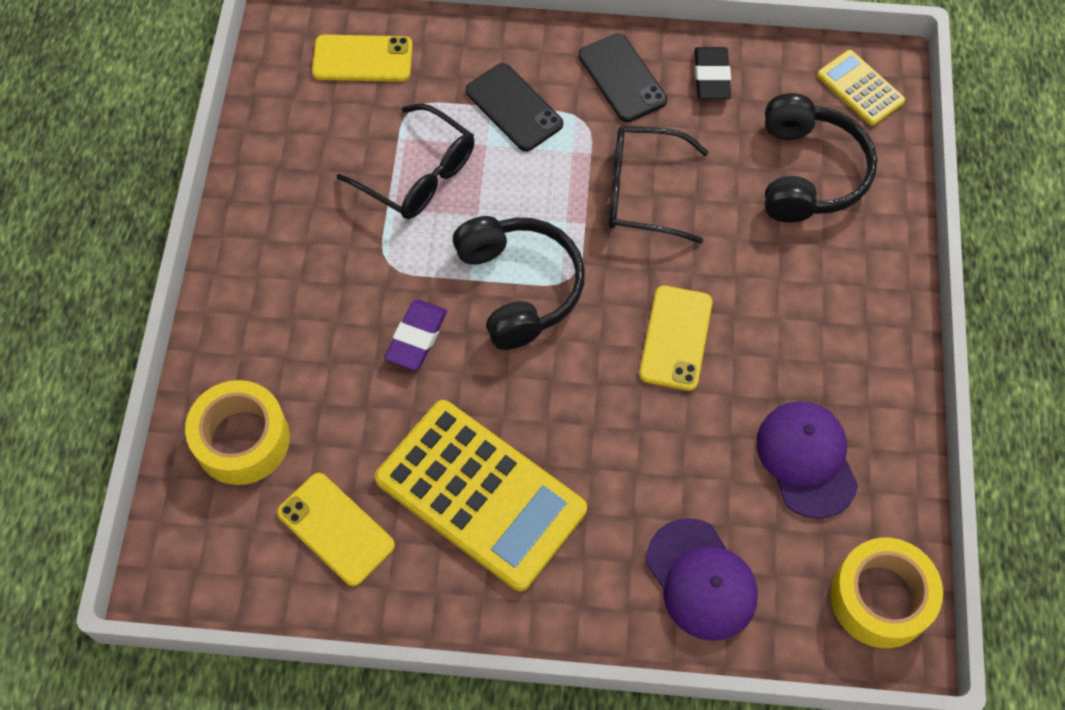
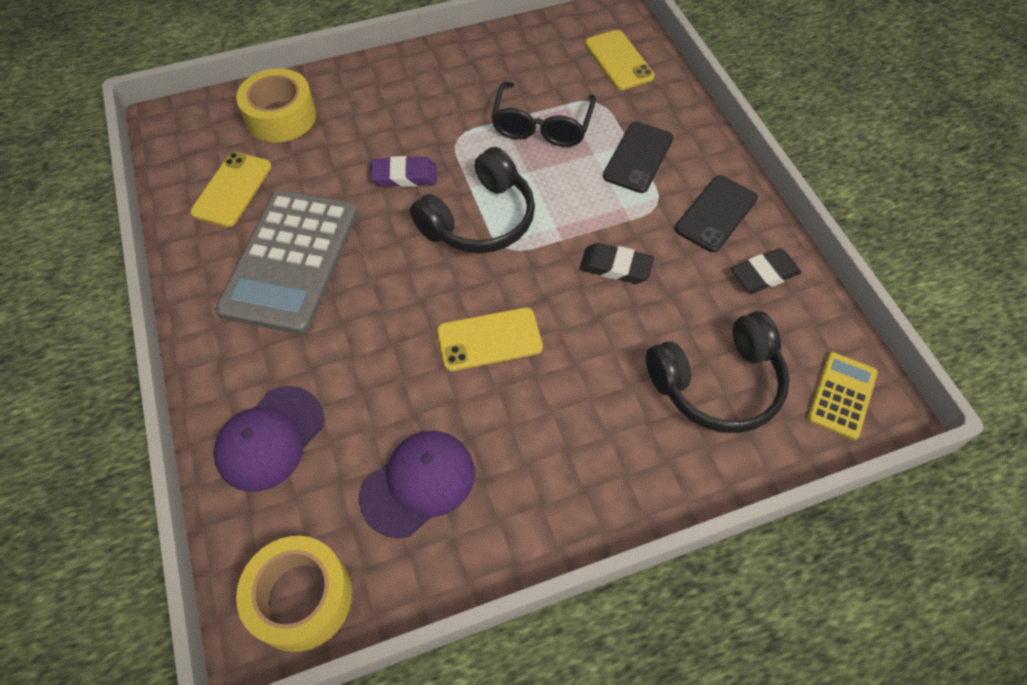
camera: 65 degrees right, 5 degrees down
yellow calculator [375,400,587,591] -> grey calculator [216,190,358,334]
black glasses [609,126,709,244] -> black eraser [580,243,654,284]

